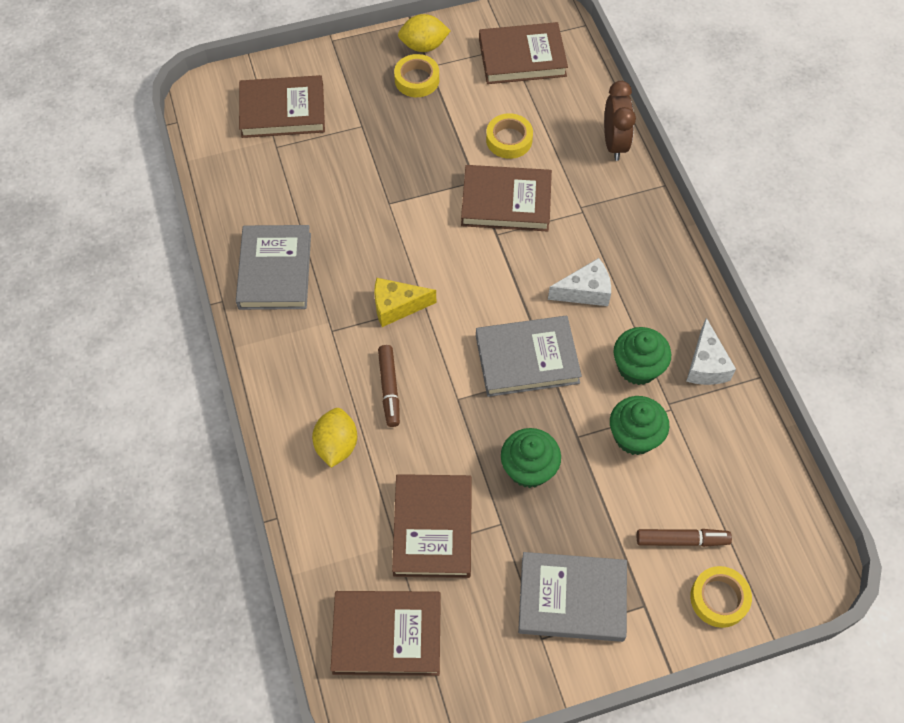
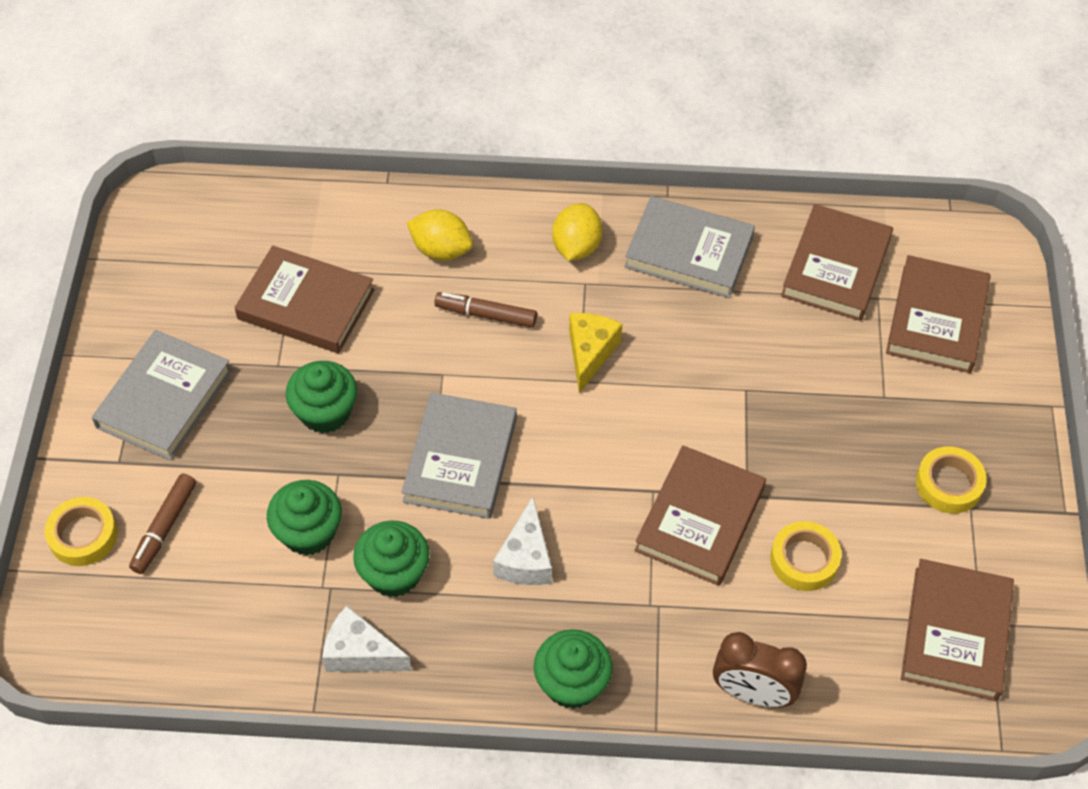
camera: 110 degrees right, 5 degrees down
brown book [331,591,441,676] -> brown book moved to [781,204,893,321]
yellow lemon [398,14,450,52] -> yellow lemon moved to [552,203,603,261]
none -> green cupcake [534,629,613,709]

